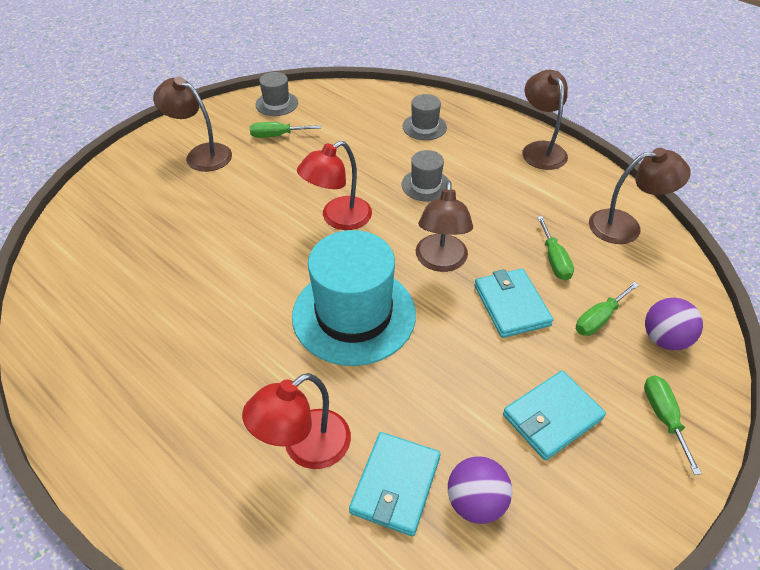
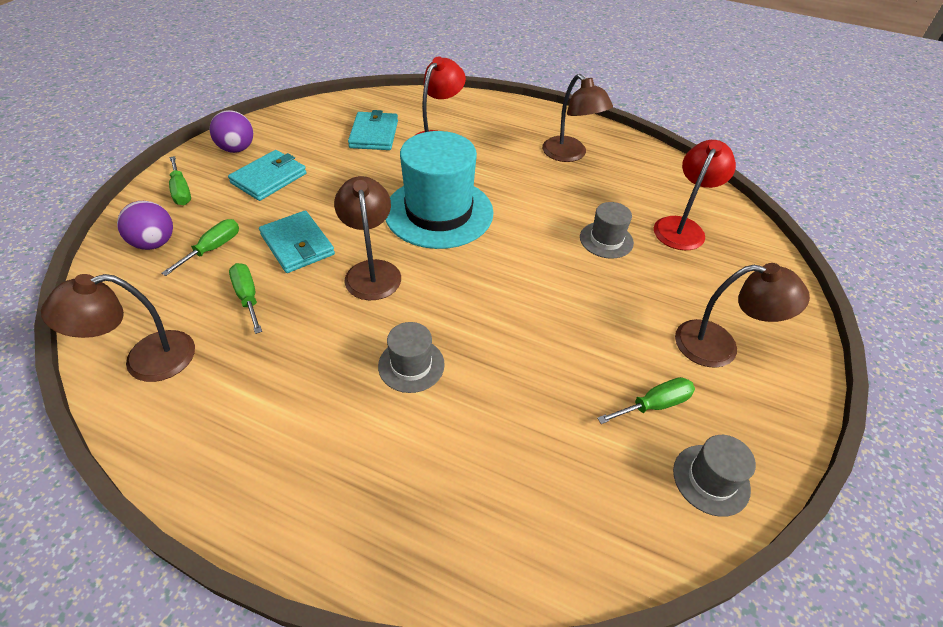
camera: 160 degrees right, 0 degrees up
red lamp [297,141,372,230] -> red lamp moved to [654,140,736,250]
grey hat [403,94,447,140] -> grey hat moved to [580,202,634,259]
purple ball [448,456,512,524] -> purple ball moved to [210,110,253,153]
brown lamp [522,70,568,170] -> brown lamp moved to [542,74,613,162]

